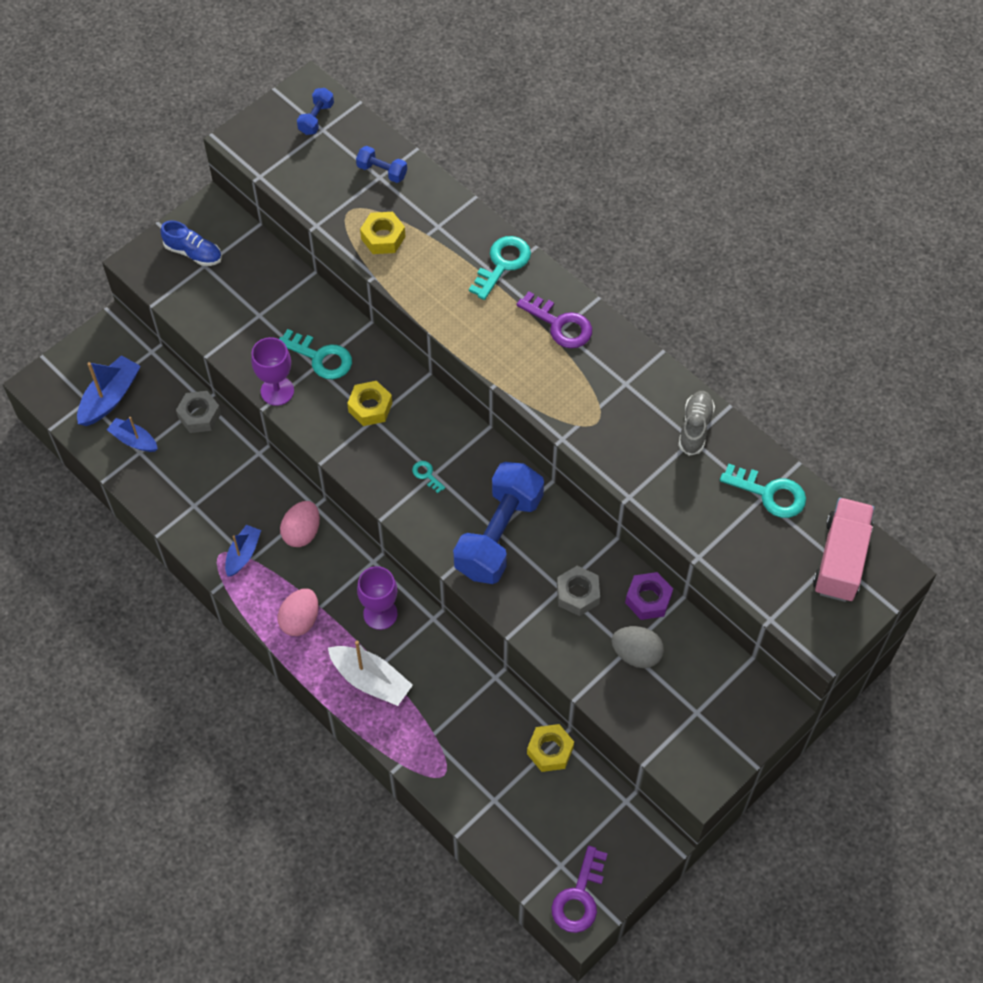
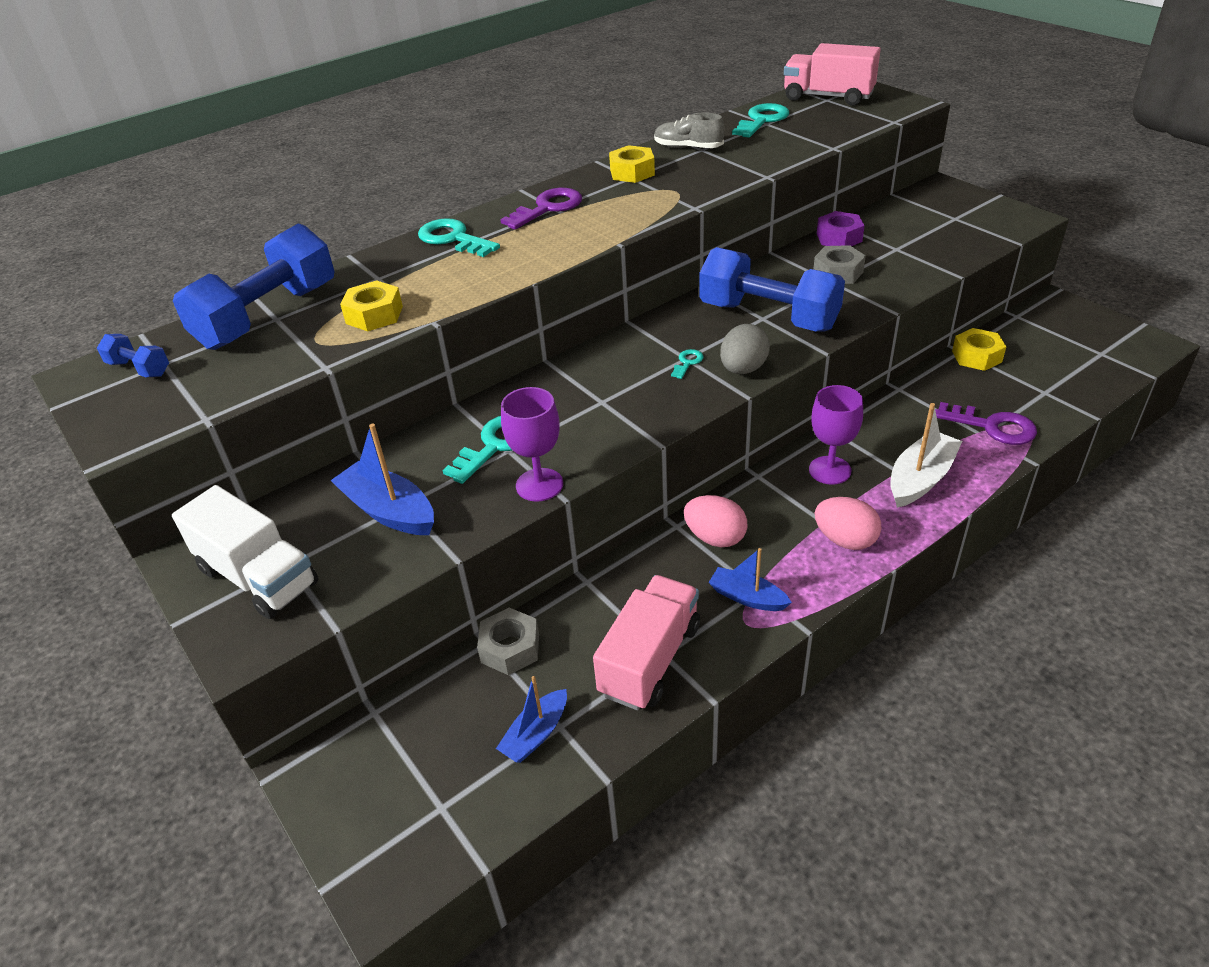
camera: 80 degrees left, 20 degrees down
blue boat [77,355,141,426] -> blue boat moved to [330,424,434,535]
blue shoe [160,220,222,266] -> white truck [172,485,318,619]
yellow nut [347,381,392,426] -> yellow nut moved to [609,145,655,183]
blue dumbbell [356,146,407,183] -> blue dumbbell [173,223,335,350], size x2.27
turquoise key [412,461,445,493] -> turquoise key turned 150 degrees clockwise [671,349,704,379]
purple key [551,846,608,933] -> purple key moved to [935,402,1037,445]
grey egg [611,626,664,668] -> grey egg moved to [720,324,770,374]
none -> pink truck [593,575,700,710]

